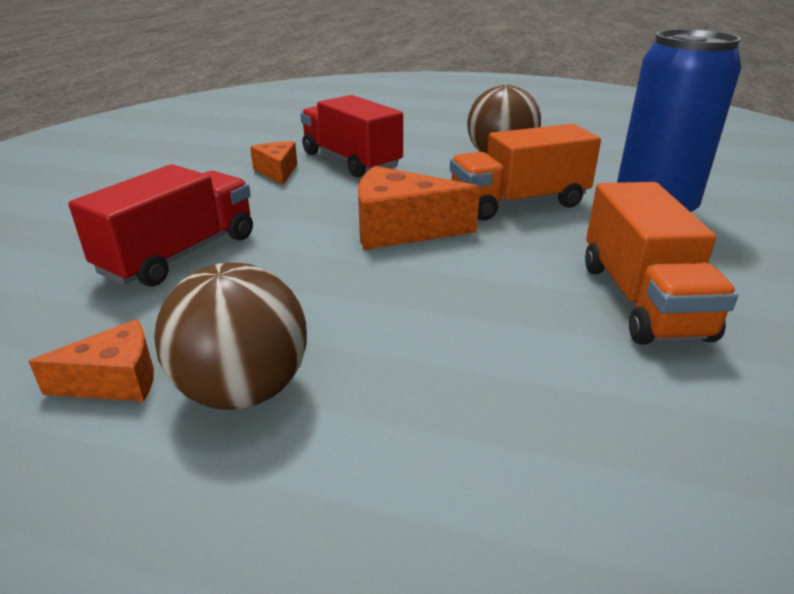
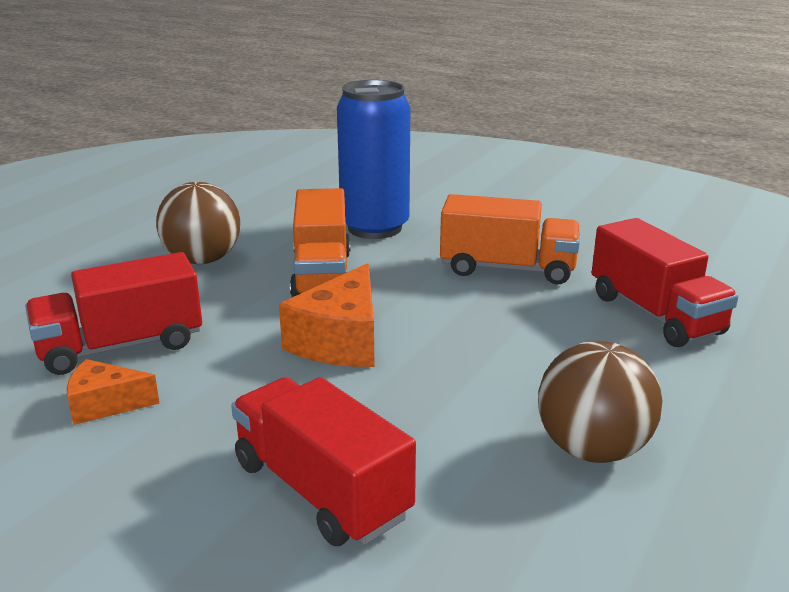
camera: 75 degrees left, 5 degrees down
orange cheese [28,319,154,401] -> none
none -> red truck [592,218,739,347]

